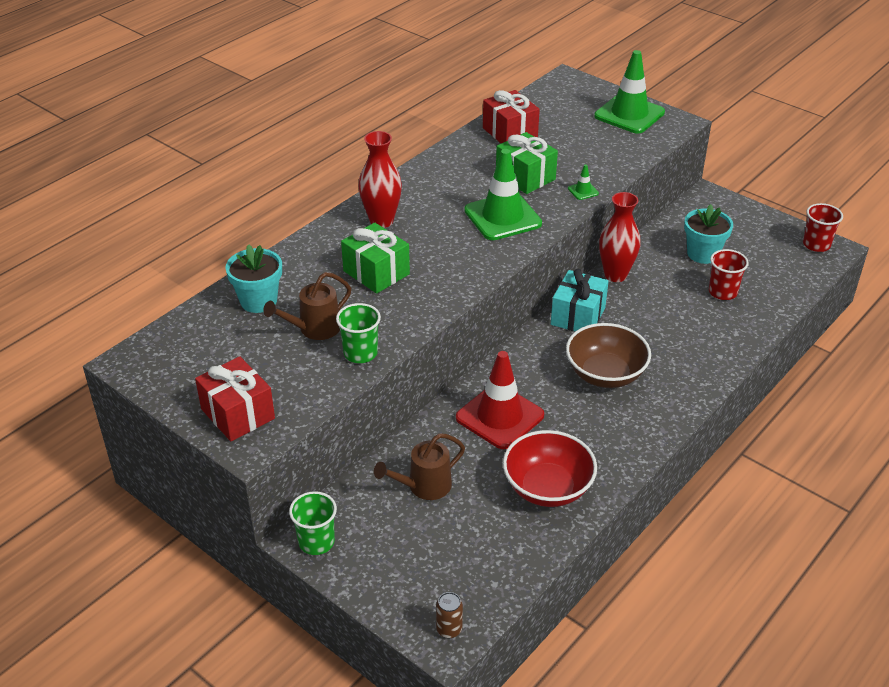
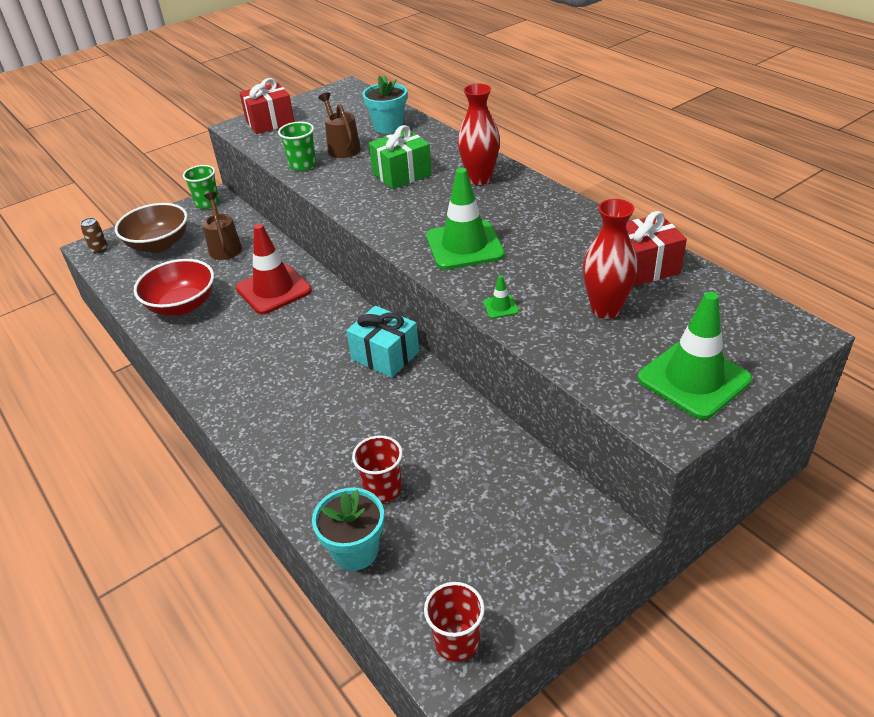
camera: 105 degrees right, 0 degrees up
green gift [496,132,558,194] -> none
brown bowl [566,323,651,388] -> brown bowl moved to [115,203,188,253]
red vase [599,192,641,282] -> red vase moved to [583,199,638,319]
turquoise flower pot [684,204,733,264] -> turquoise flower pot moved to [312,488,384,571]

